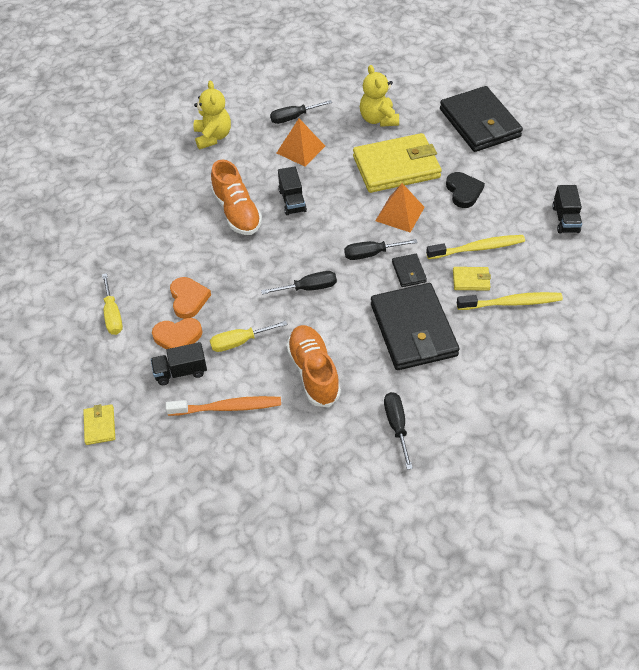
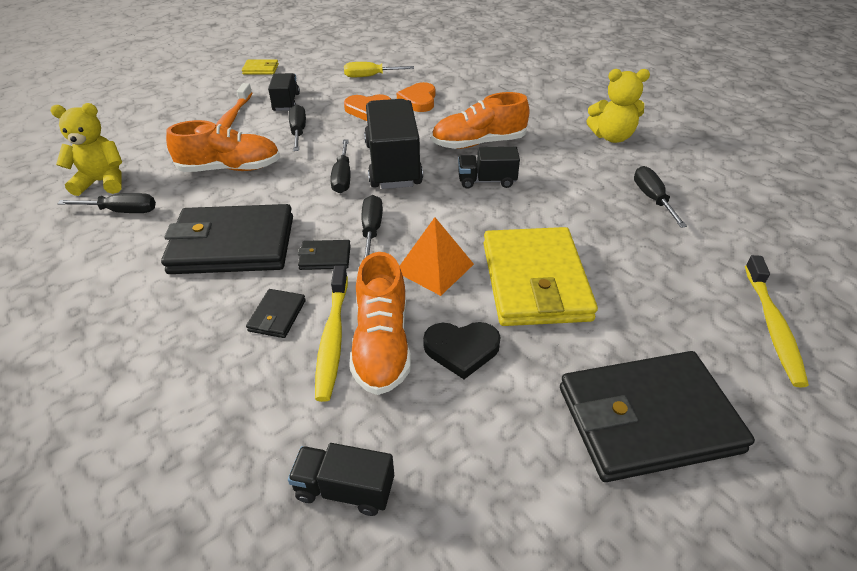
camera: 100 degrees right, 10 degrees down
orange heart [152,318,203,350] -> orange heart moved to [397,82,435,112]
yellow screwdriver [210,321,287,352] -> black screwdriver [289,104,306,151]
orange pyramid [277,118,325,166] -> none
yellow teddy bear [360,65,399,127] -> yellow teddy bear moved to [50,103,122,196]
yellow wallet [453,267,491,290] -> black wallet [246,289,306,338]
yellow toothbrush [457,292,563,310] -> yellow toothbrush moved to [745,255,809,388]
none -> orange shoe [349,252,411,395]
none -> black truck [364,99,423,189]

